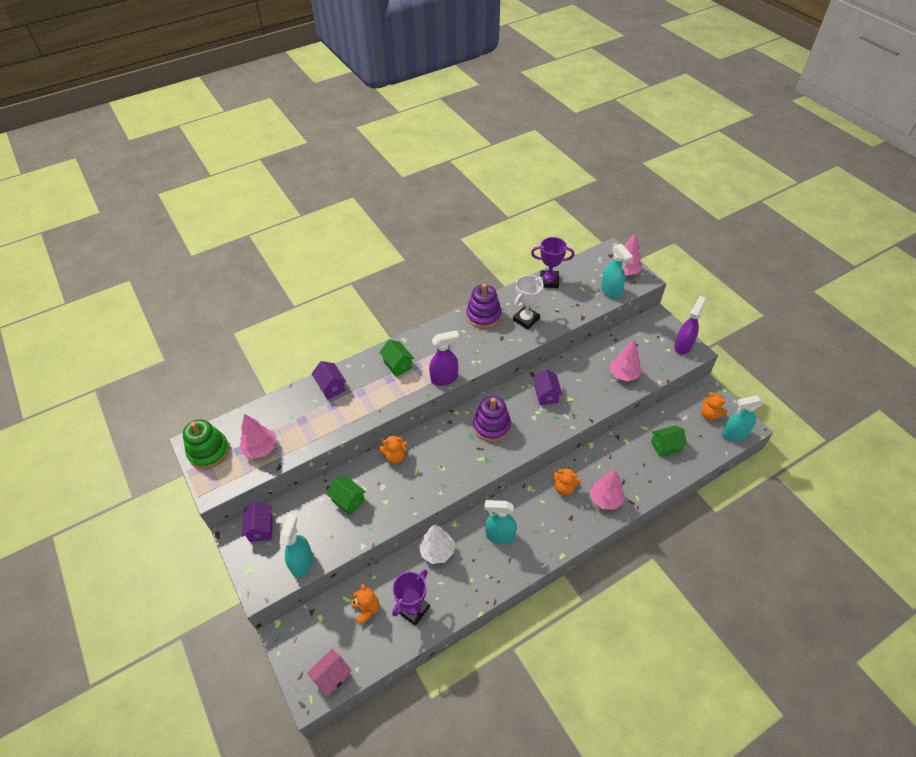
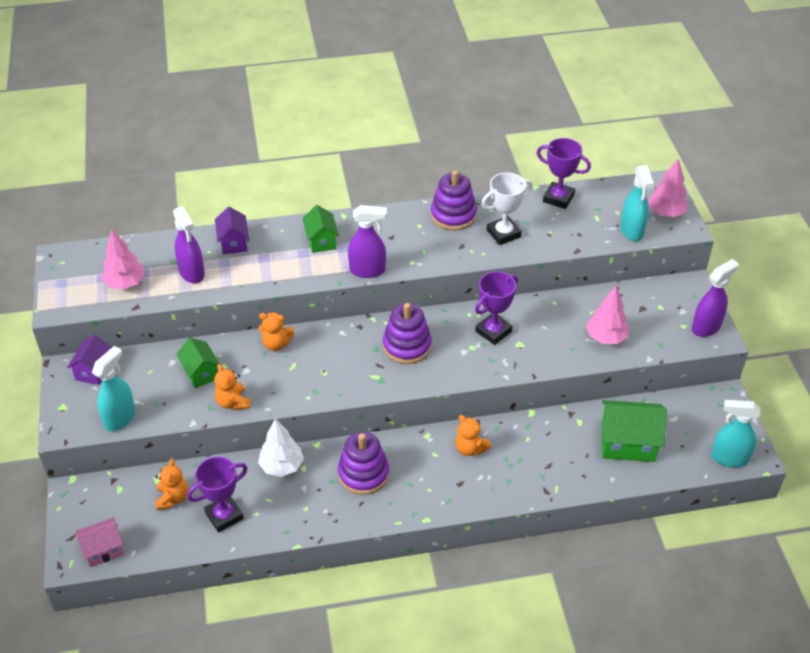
camera: 20 degrees right, 5 degrees down
green stacking toy [183,419,229,469] -> none
turquoise spray bottle [484,500,517,544] -> purple stacking toy [338,432,389,495]
purple house [533,369,563,405] -> purple trophy [475,272,518,345]
pink tree [590,470,624,510] -> none
green house [651,425,687,457] -> green house [601,400,667,462], size x1.61
orange teddy bear [701,392,727,420] -> orange teddy bear moved to [214,364,251,410]
none -> purple spray bottle [173,206,205,283]

